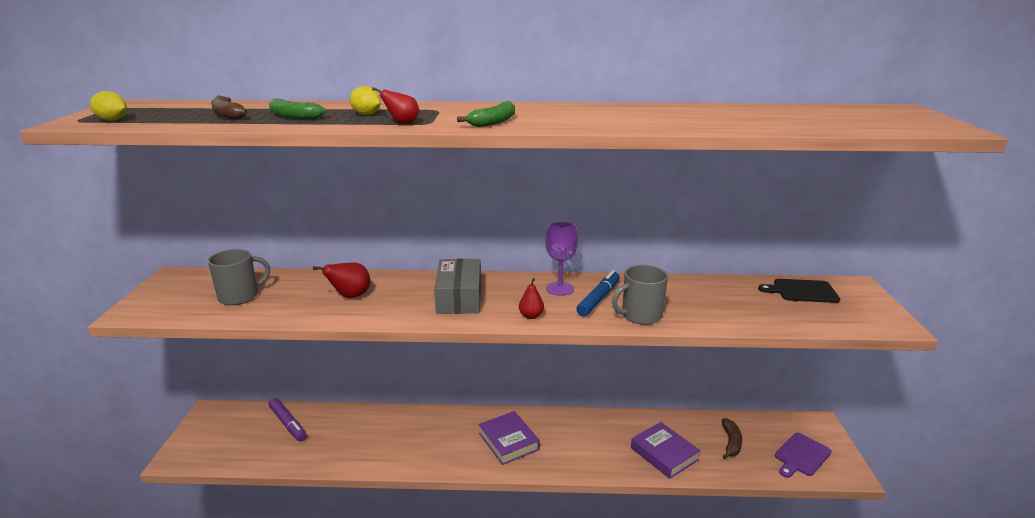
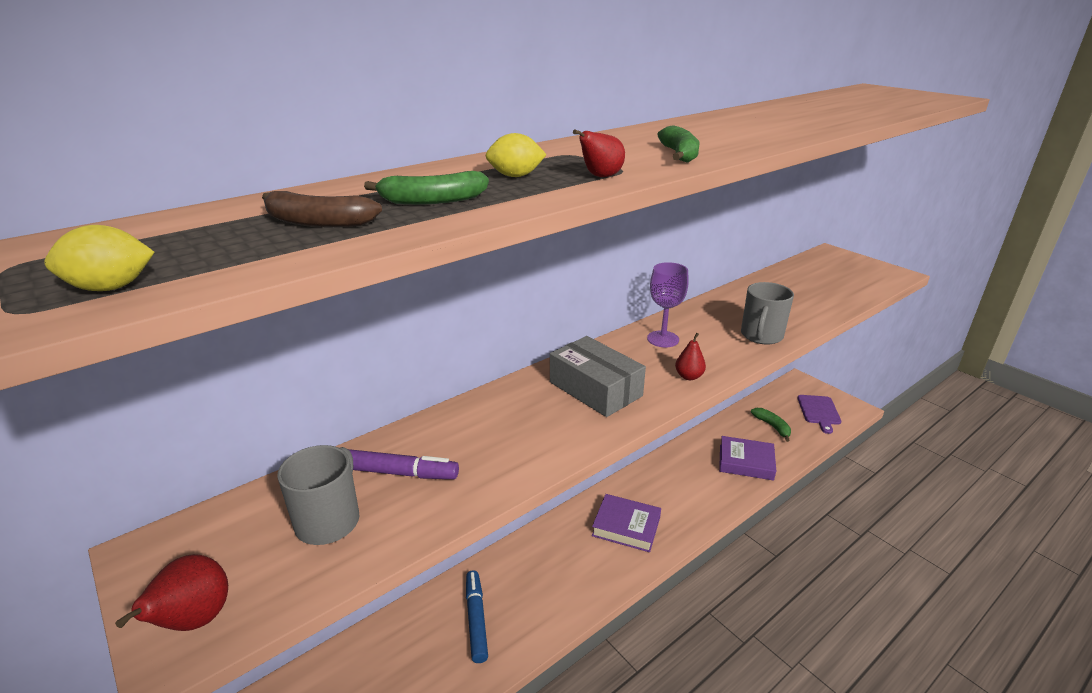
camera: 40 degrees left, 5 degrees up
purple marker [269,398,307,442] -> purple marker moved to [348,449,459,479]
red pear [313,262,370,298] -> red pear moved to [115,554,228,631]
blue marker [576,271,620,316] -> blue marker moved to [466,570,488,663]
brown banana [721,418,742,459] -> green banana [751,408,791,442]
black cutting board [758,279,840,303] -> none

